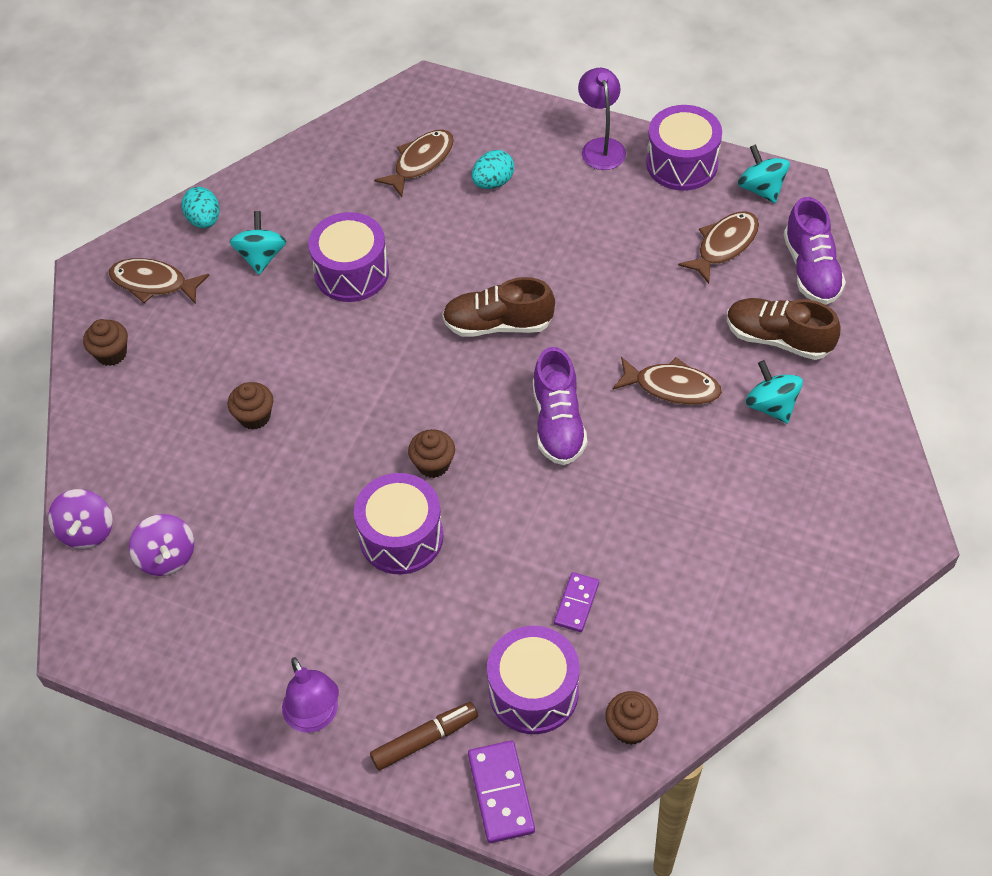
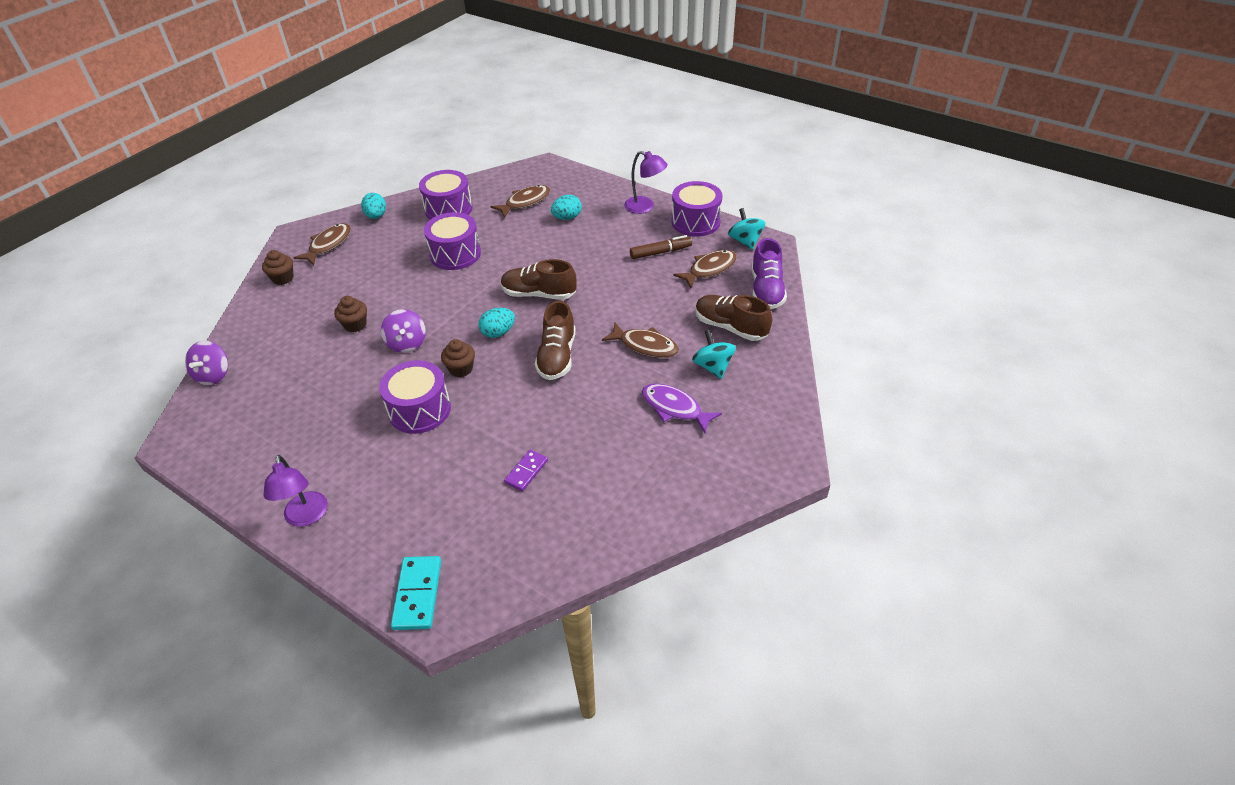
camera: 10 degrees right, 10 degrees down
brown fish [109,258,209,304] -> brown fish turned 90 degrees clockwise [293,223,351,265]
purple spinning top [129,514,194,576] -> purple spinning top moved to [381,309,426,353]
turquoise spinning top [230,211,287,274] -> none
brown marker [370,702,478,770] -> brown marker moved to [630,235,692,259]
purple domino [468,741,535,843] -> turquoise domino [391,556,441,630]
purple drum [487,626,579,734] -> purple drum moved to [419,170,472,219]
purple shoe [533,347,587,465] -> brown shoe [535,300,576,380]
purple lamp [578,68,626,170] -> purple lamp turned 120 degrees clockwise [624,151,668,214]
brown cupcake [605,691,658,745] -> none
none -> turquoise egg [479,308,515,338]
none -> purple fish [642,383,722,433]

